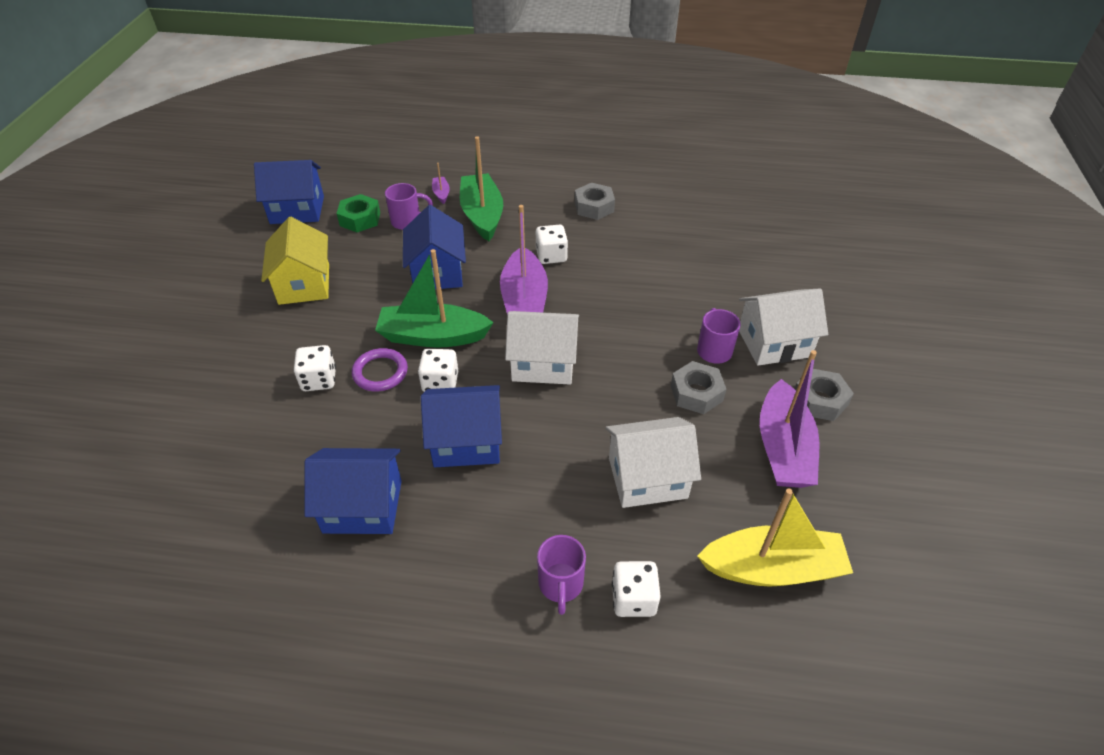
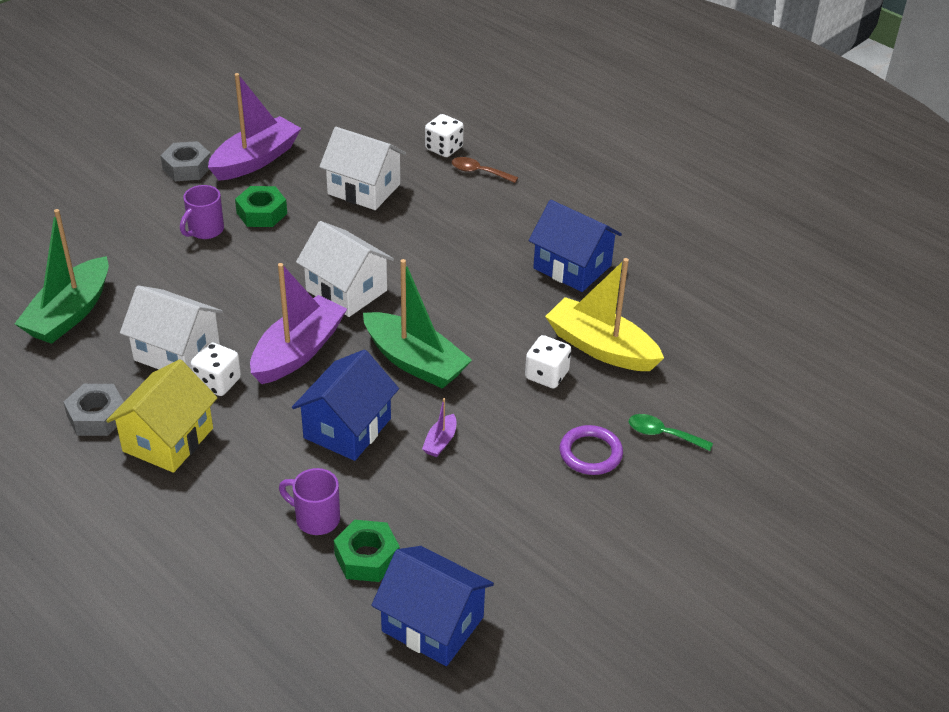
camera: 145 degrees left, 5 degrees down
yellow house [261,217,329,305] -> yellow house moved to [106,359,218,473]
purple ring [352,348,408,392] -> purple ring moved to [560,425,623,475]
white dice [418,349,458,392] -> none
blue house [421,385,502,467] -> none
purple boat [432,163,450,204] -> purple boat moved to [422,398,456,457]
green boat [460,136,503,241] -> green boat moved to [14,209,109,344]
purple mug [537,535,586,615] -> brown spoon [452,157,518,183]
grey nut [671,361,726,414] -> green nut [235,186,287,227]
yellow boat [697,488,853,587] -> yellow boat moved to [545,258,664,371]
white house [739,289,828,366] -> white house moved to [120,285,223,369]
none -> green spoon [629,414,713,451]

